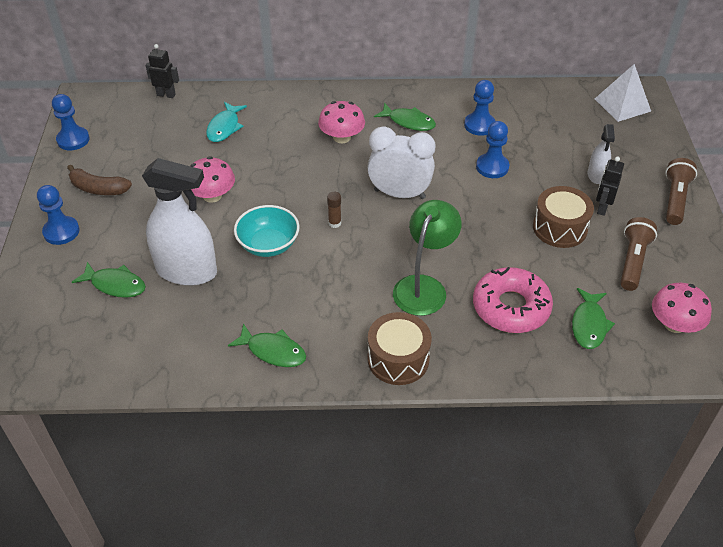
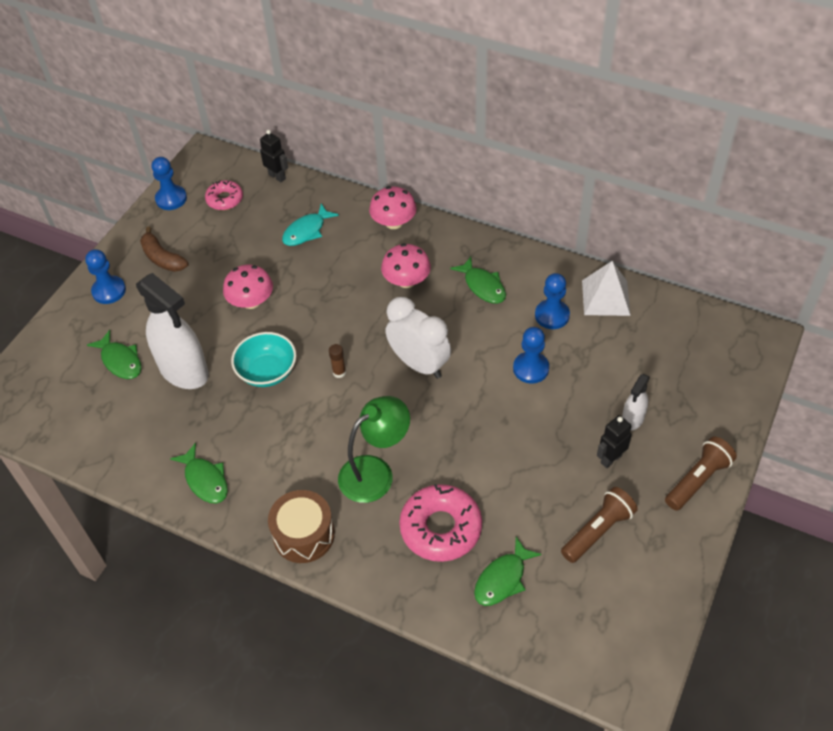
camera: 30 degrees right, 5 degrees up
brown drum [533,186,594,248] -> none
white pyramid [595,64,651,122] -> white pyramid moved to [582,261,631,316]
pink mushroom [652,283,712,333] -> pink mushroom moved to [369,186,417,229]
none -> pink donut [205,180,243,210]

